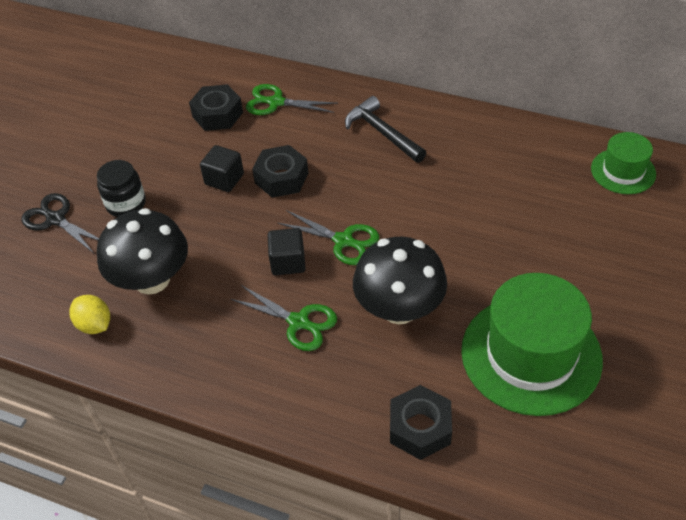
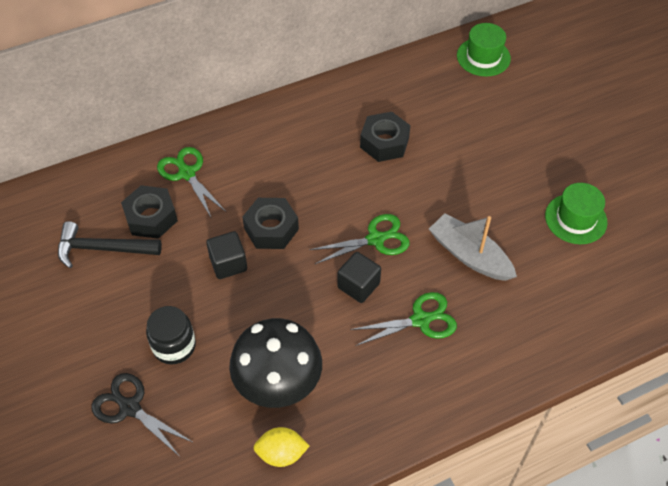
camera: 50 degrees left, 5 degrees up
black scissors [21,193,99,253] -> black scissors turned 45 degrees clockwise [91,373,194,458]
green scissors [246,84,338,115] -> green scissors turned 90 degrees clockwise [157,147,226,219]
black hammer [345,96,426,163] -> black hammer moved to [58,221,162,268]
black mushroom [353,237,447,324] -> grey boat [429,213,517,281]
black nut [390,385,452,460] -> black nut moved to [360,112,410,162]
green hat [461,273,603,416] -> green hat [545,183,608,244], size x0.54

